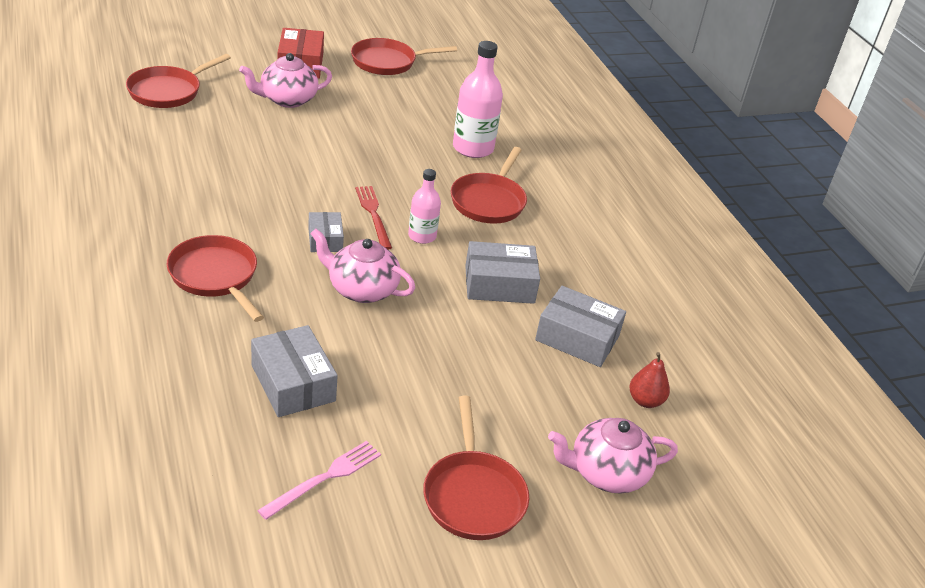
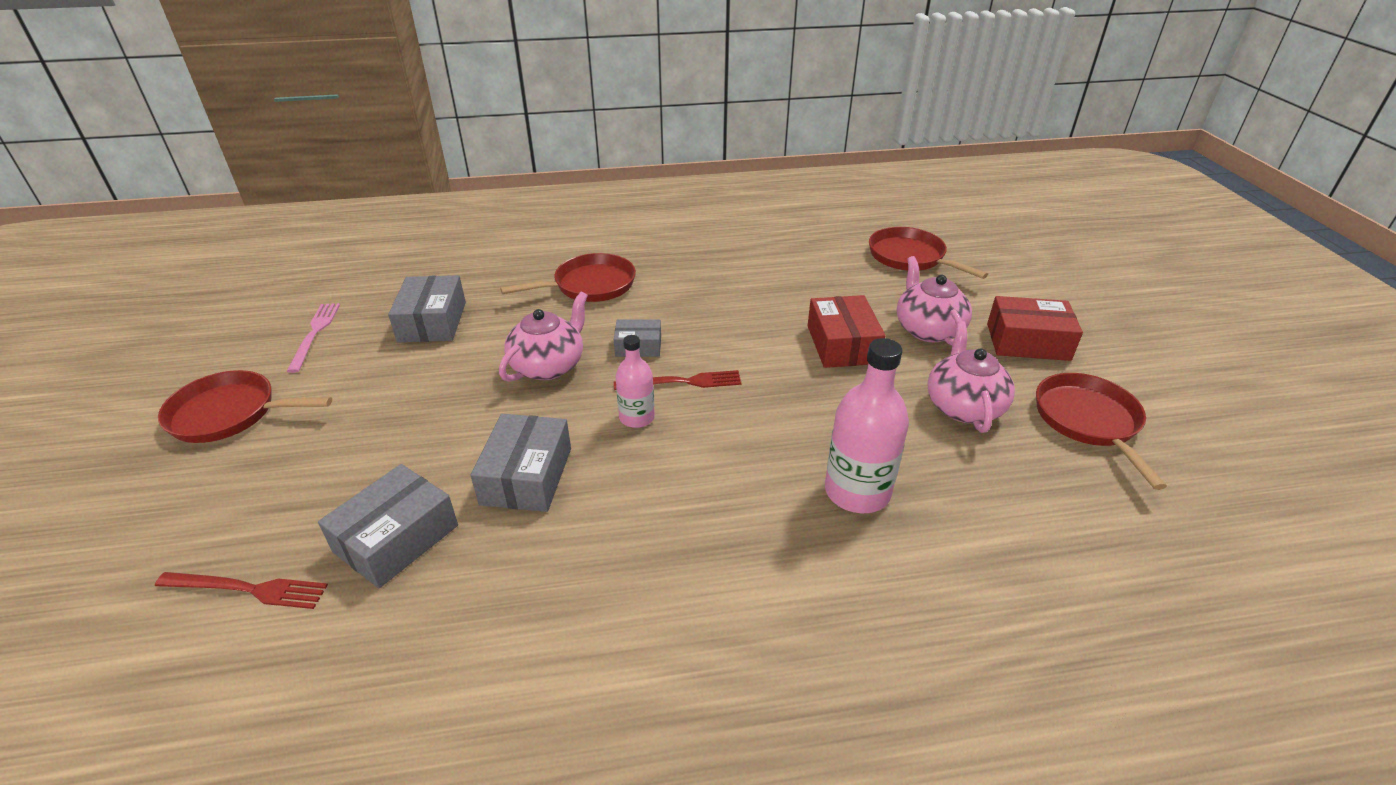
camera: 105 degrees right, 0 degrees up
grey box [251,325,338,417] -> grey box turned 75 degrees counterclockwise [388,275,466,342]
pink fork [257,441,381,520] -> pink fork turned 150 degrees counterclockwise [287,303,340,373]
red pan [451,147,527,224] -> none
pink teapot [548,418,678,494] -> pink teapot moved to [927,321,1015,433]
red pear [629,352,670,408] -> red fork [155,572,328,609]
none -> red box [808,295,886,368]

